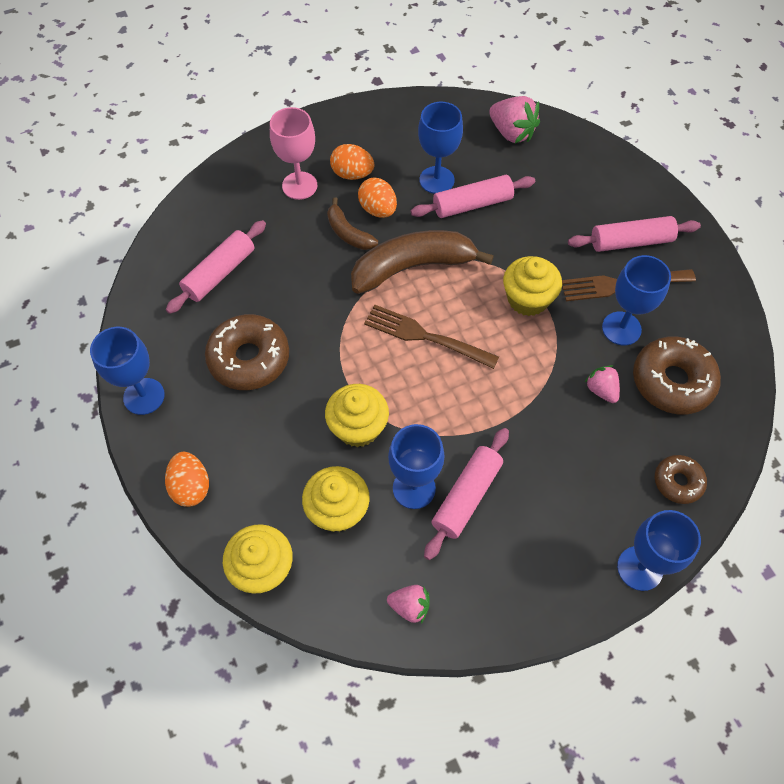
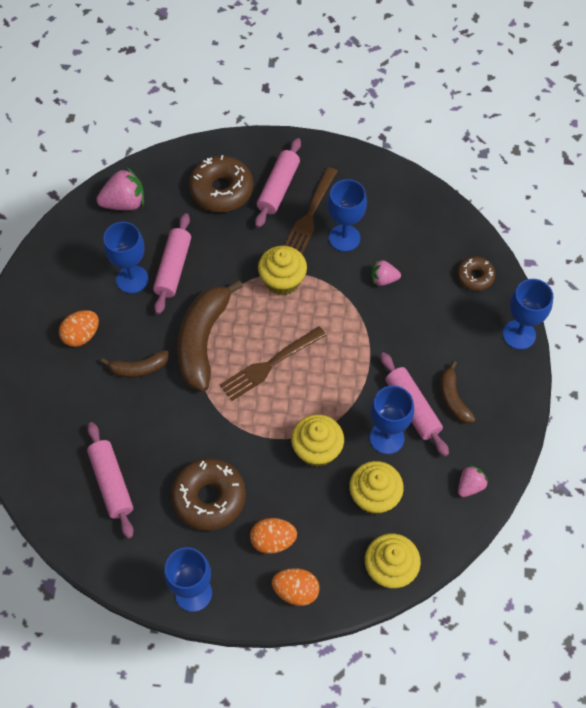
camera: 60 degrees left, 0 degrees up
pink goblet [270,107,317,200] -> none
orange egg [358,178,397,218] -> orange egg moved to [250,518,297,554]
brown donut [633,336,721,414] -> brown donut moved to [189,155,253,212]
none -> brown banana [440,361,475,424]

